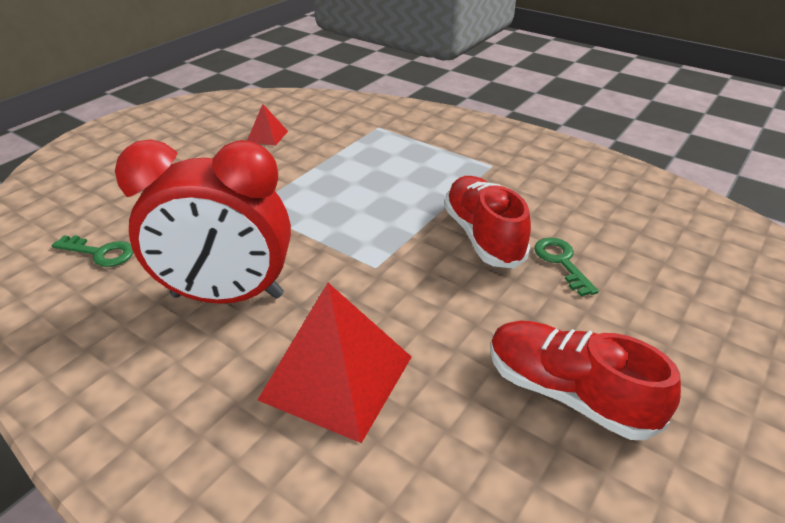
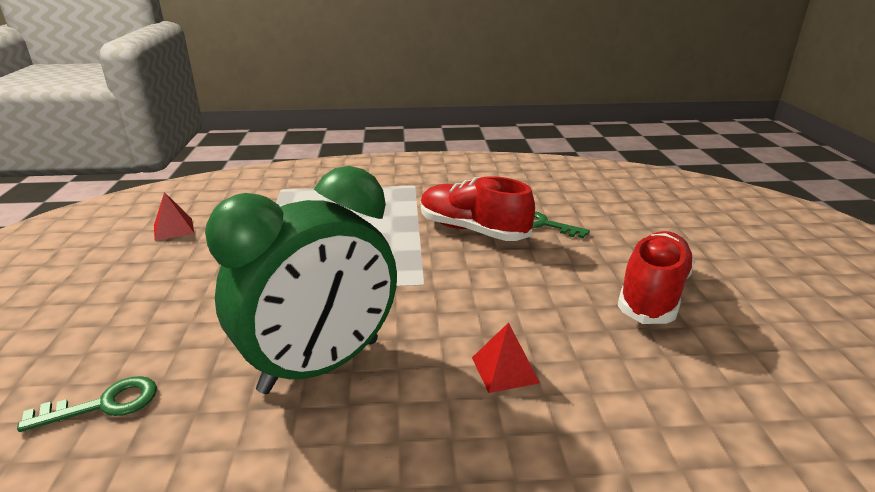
camera: 40 degrees left, 10 degrees down
red clock [115,140,291,304] -> green clock [205,166,397,394]
red pyramid [258,283,411,443] -> red pyramid [472,322,540,393], size x0.45
red shoe [490,321,681,440] -> red shoe turned 120 degrees clockwise [618,231,695,324]

